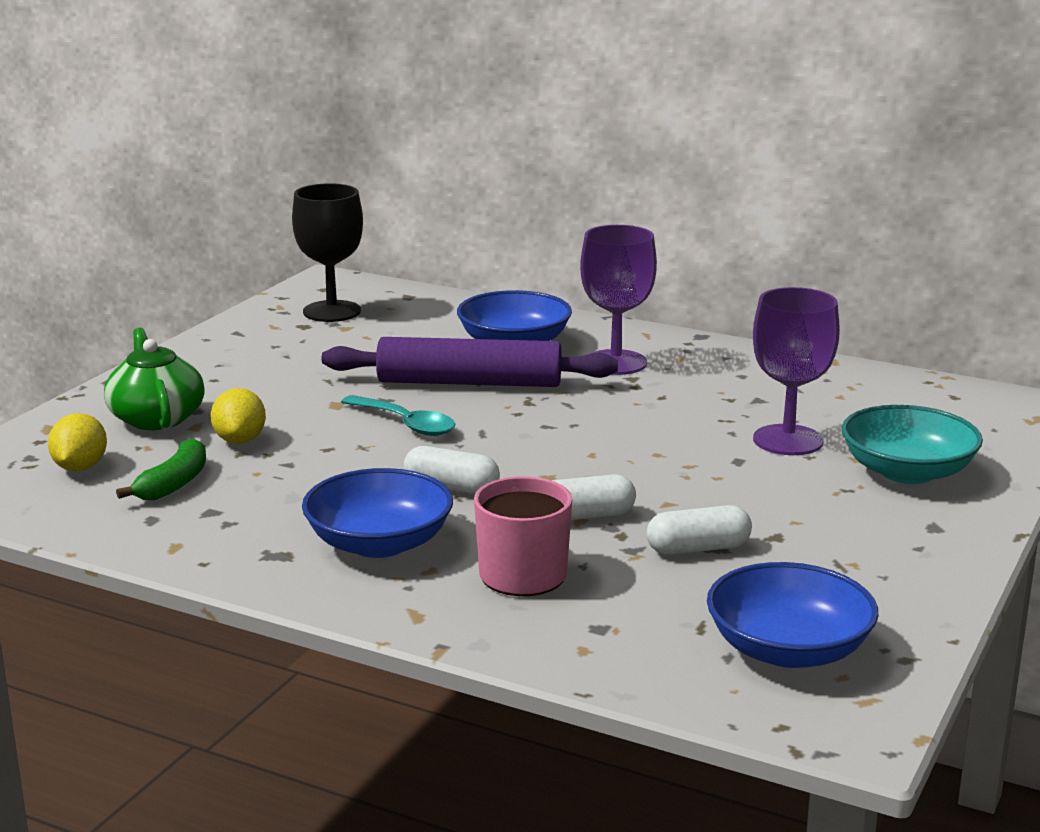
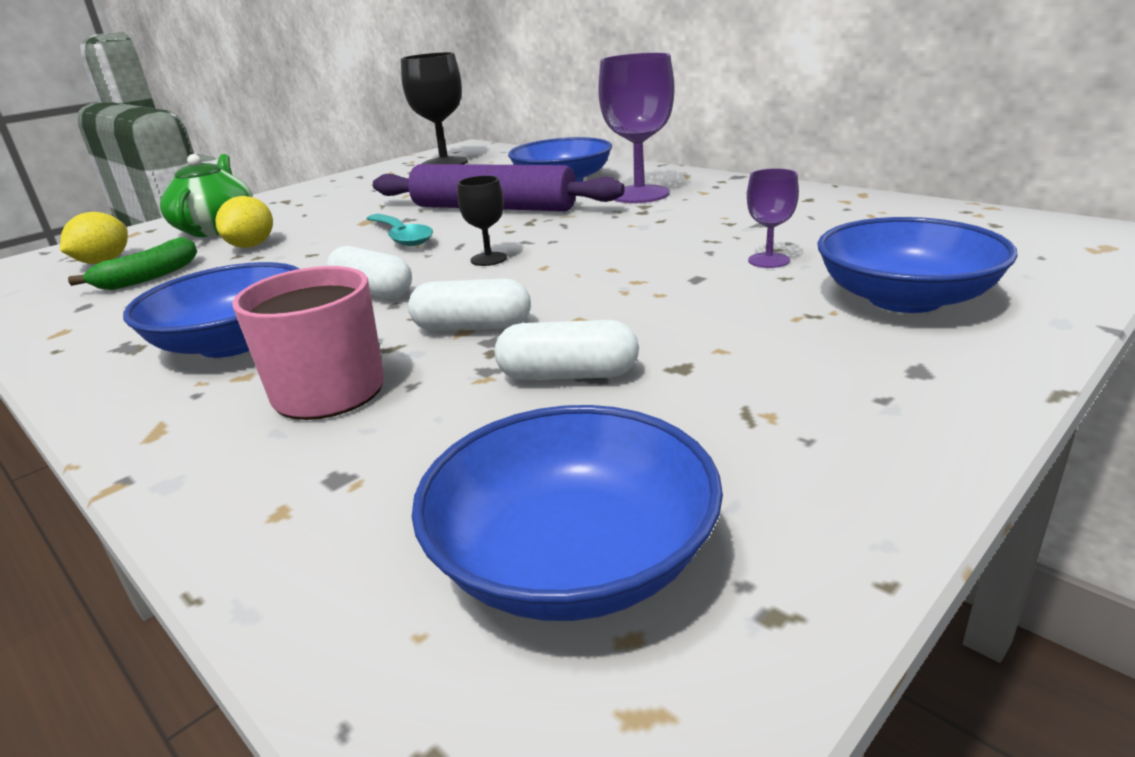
camera: 20 degrees right, 5 degrees up
purple goblet [753,287,840,455] -> purple goblet [747,168,799,268], size x0.50
turquoise bowl [842,405,983,484] -> blue bowl [817,217,1018,313]
none -> black goblet [457,176,507,266]

